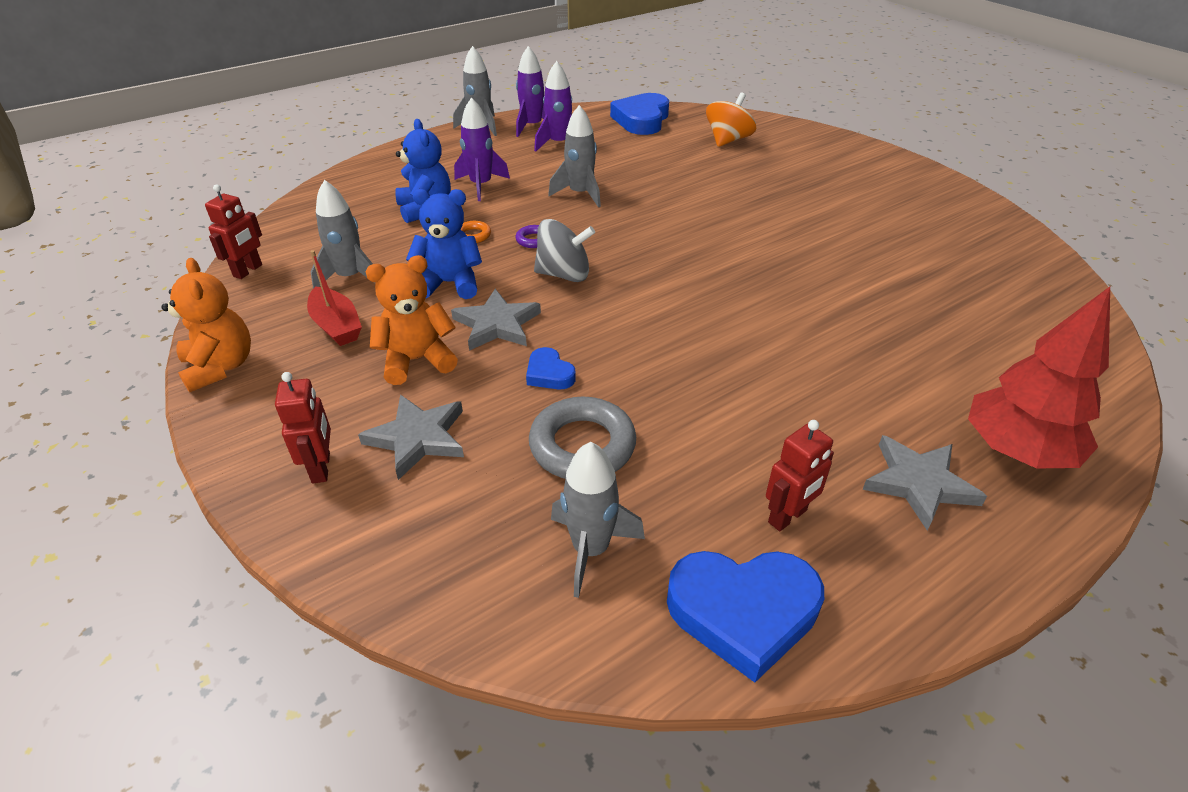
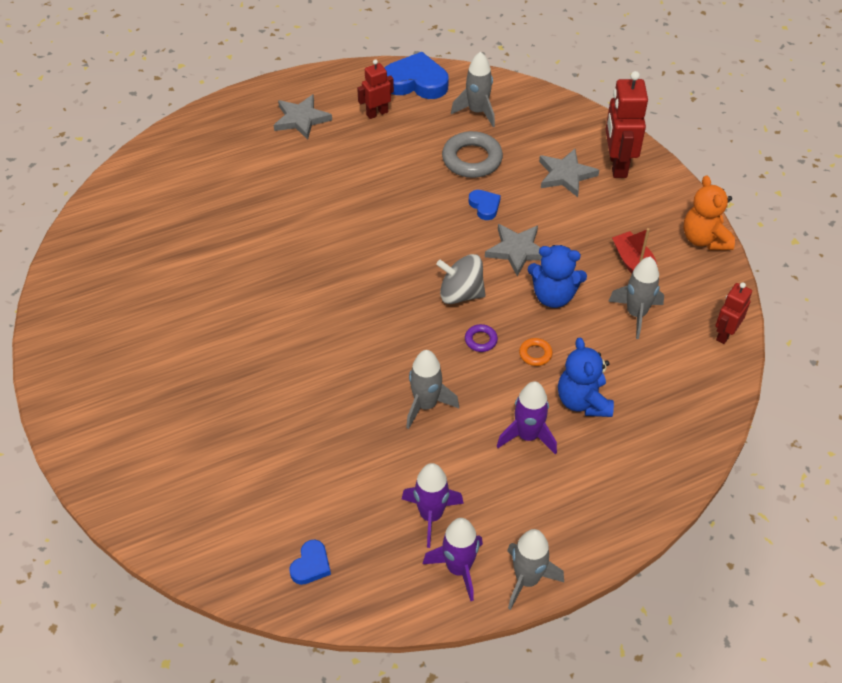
camera: 170 degrees left, 10 degrees up
red robot [275,372,331,484] -> red robot [605,71,648,178], size x1.68
orange teddy bear [365,255,458,385] -> none
blue heart [610,93,669,135] -> blue heart [289,540,331,585], size x0.51
orange spinning top [706,92,756,147] -> none
red tree [968,287,1110,469] -> none

